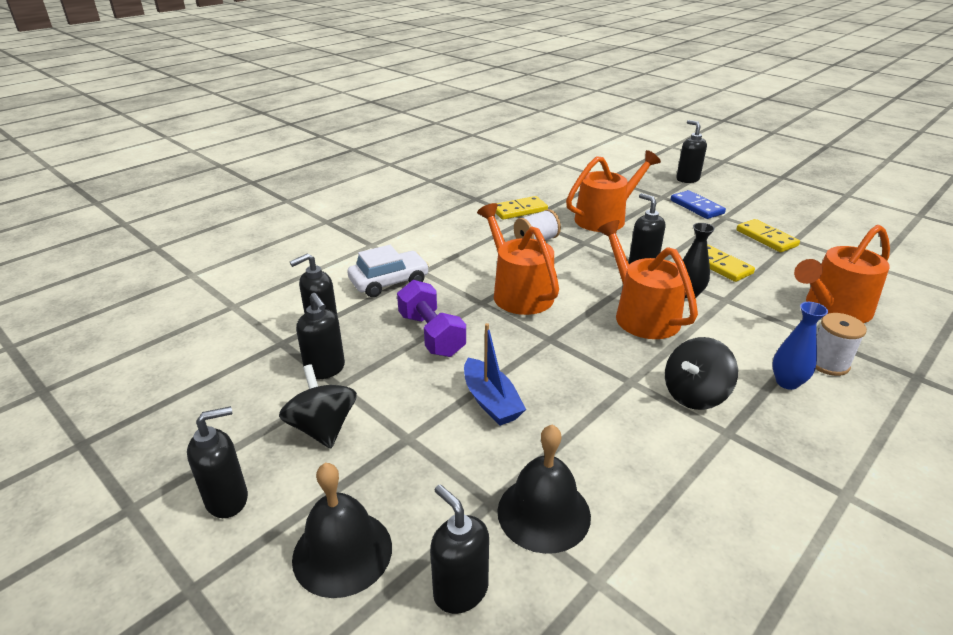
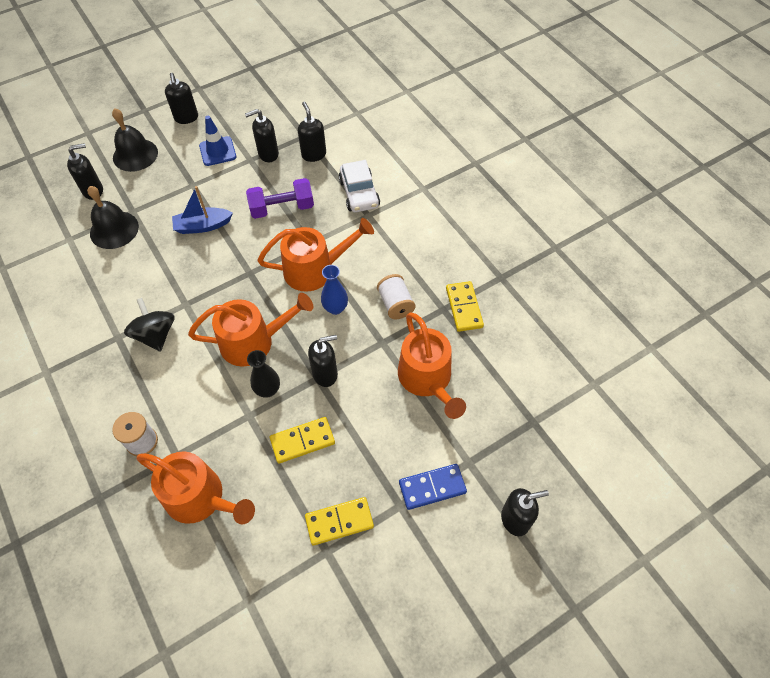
camera: 105 degrees right, 25 degrees up
black spinning top [279,364,357,449] -> blue traffic cone [199,116,236,166]
blue vase [772,302,828,390] -> blue vase moved to [321,265,348,315]
orange watering can [794,225,890,323] -> orange watering can turned 135 degrees clockwise [137,452,255,524]

